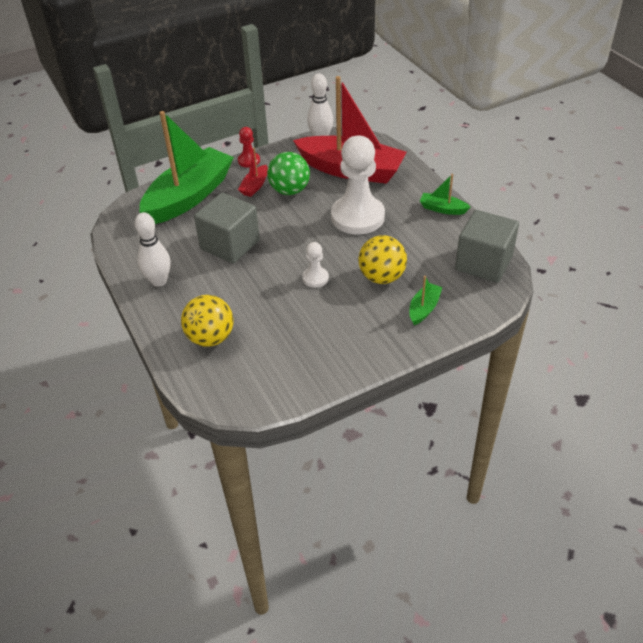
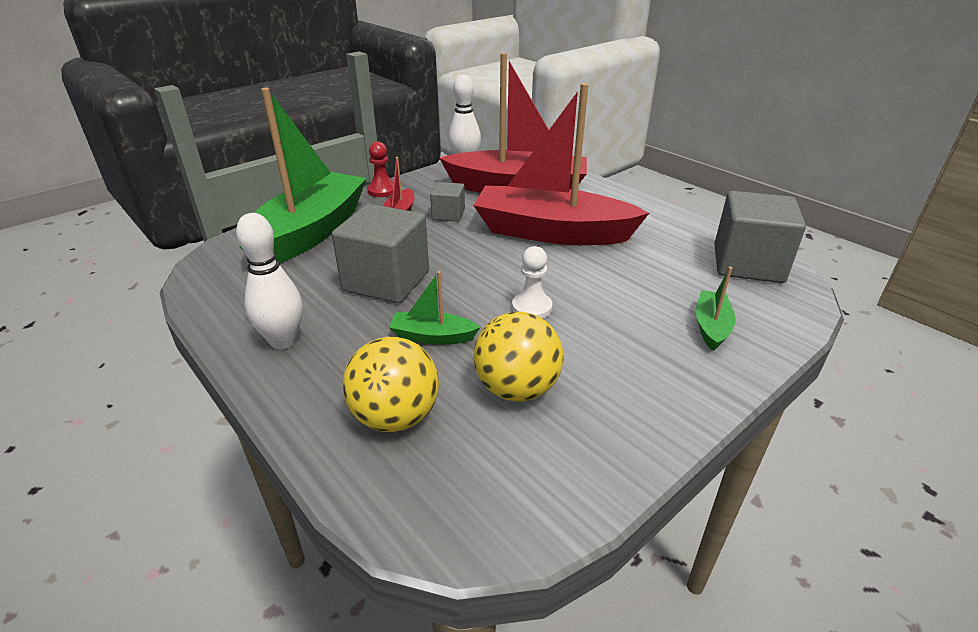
camera: 15 degrees left, 10 degrees down
green ball [267,152,310,195] -> grey cube [430,182,465,222]
white pawn [331,136,385,235] -> red boat [473,83,649,245]
yellow ball [358,235,407,284] -> yellow ball moved to [473,312,563,402]
green boat [420,174,470,215] -> green boat moved to [389,271,480,345]

